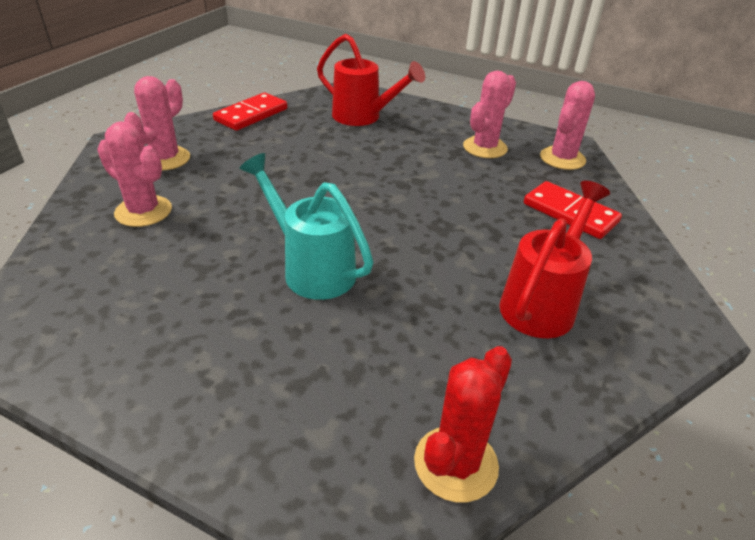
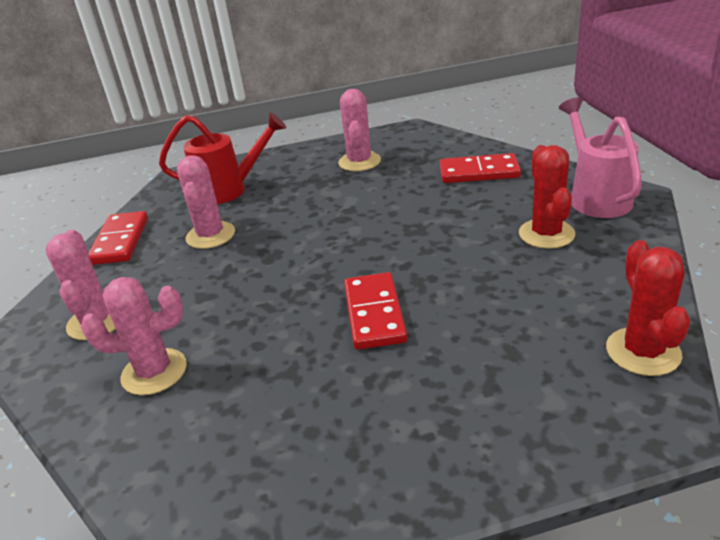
camera: 35 degrees left, 5 degrees down
turquoise watering can [239,153,374,300] -> red domino [344,272,407,350]
red watering can [499,181,610,338] -> red cactus [519,145,575,249]
pink cactus [540,81,595,170] -> pink cactus moved to [177,155,235,249]
none -> pink watering can [559,97,642,218]

